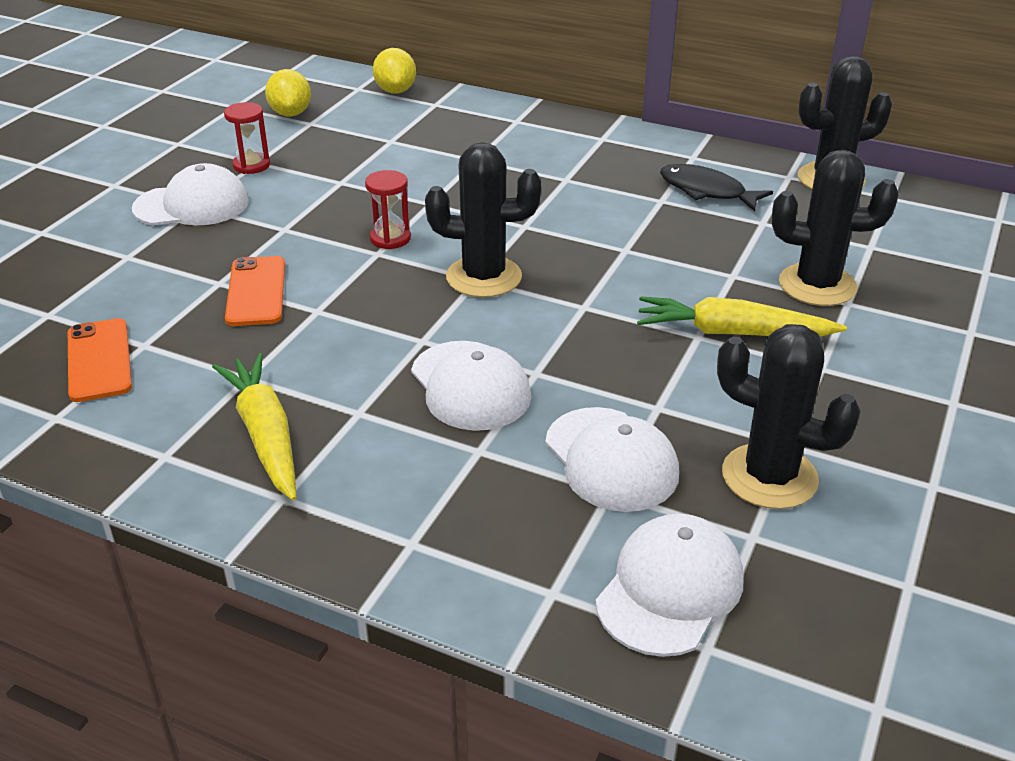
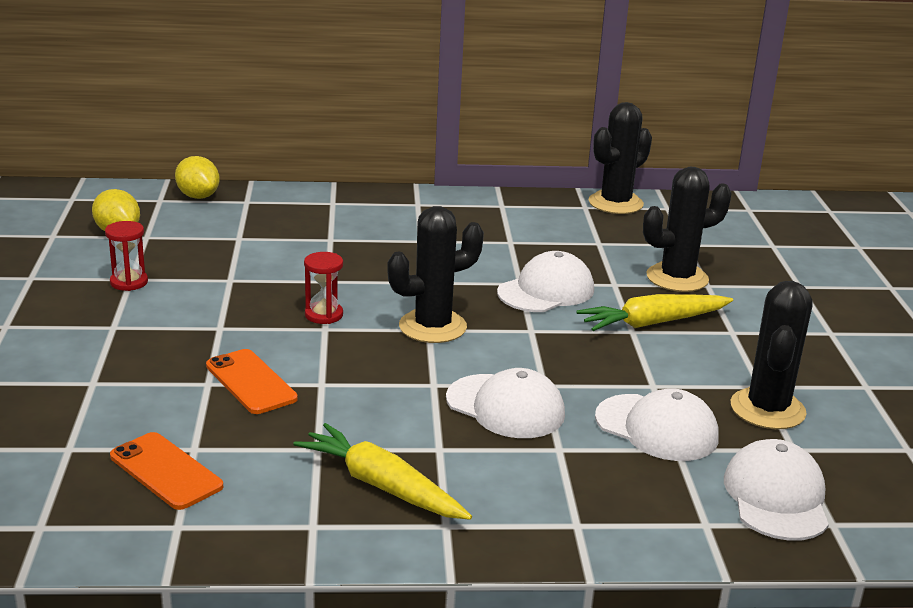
camera: 30 degrees left, 10 degrees down
white cap [132,163,249,225] -> white cap moved to [497,251,594,312]
black fish [660,164,773,211] -> none
black cactus [717,324,861,509] -> black cactus turned 75 degrees counterclockwise [731,281,812,429]

